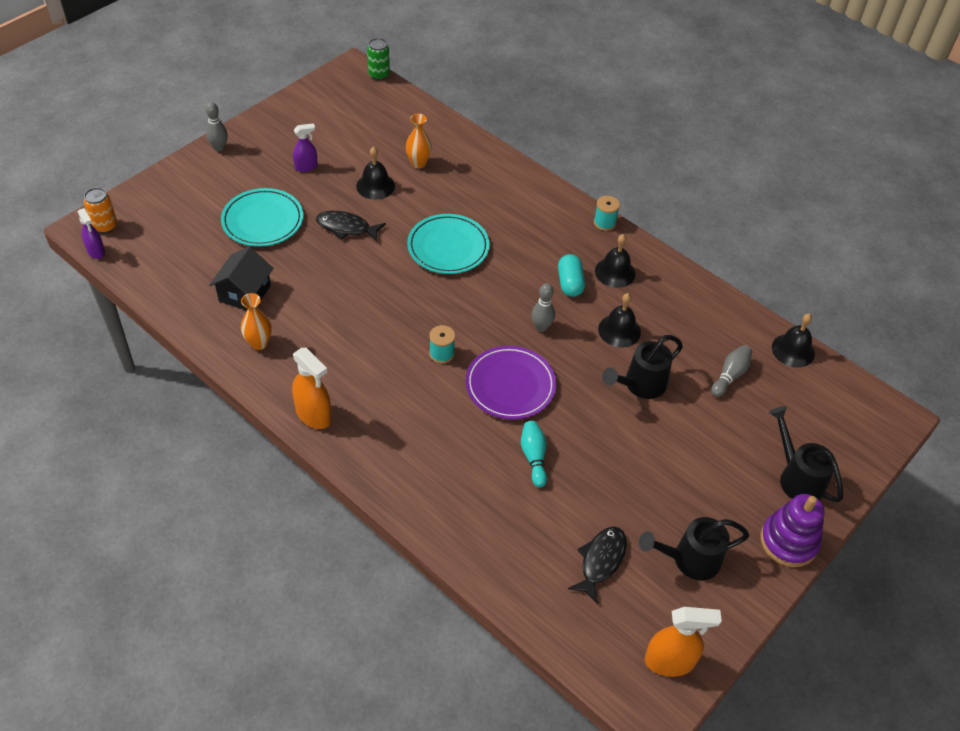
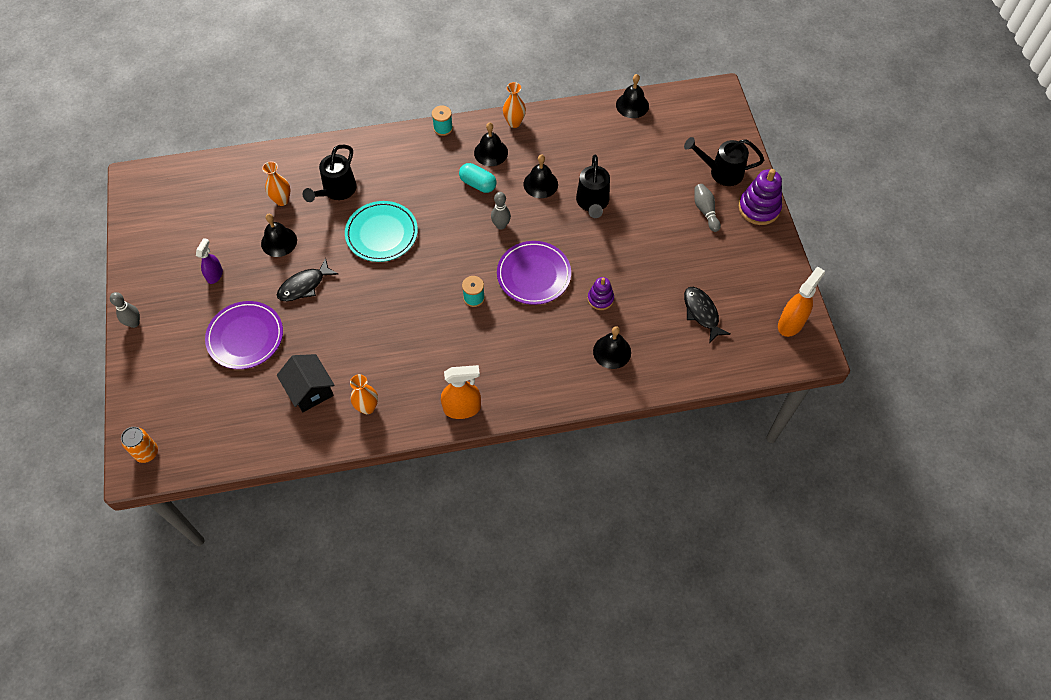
camera: 50 degrees left, 10 degrees up
purple spray bottle [78,208,105,259] -> none
turquoise plate [221,188,303,247] -> purple plate [205,301,283,369]
green can [367,38,390,80] -> none
turquoise bowling pin [521,421,547,487] -> purple stacking toy [588,277,614,310]
black watering can [639,517,749,580] -> black watering can moved to [303,145,357,202]
grey bowling pin [711,345,752,397] -> grey bowling pin moved to [694,184,721,232]
none -> orange vase [503,82,526,128]
none -> black bell [593,326,631,369]

